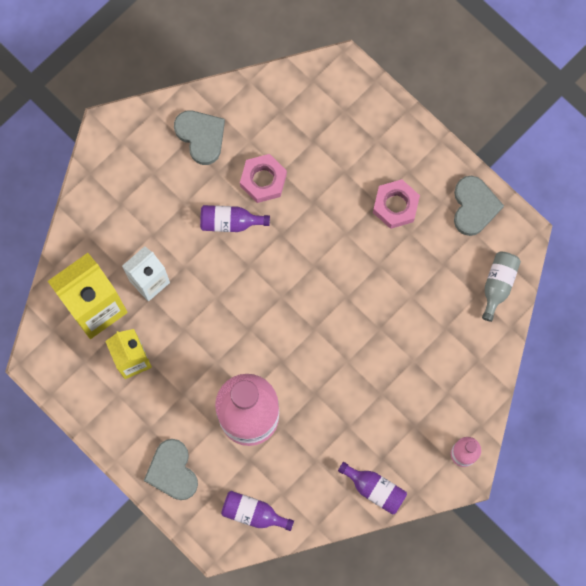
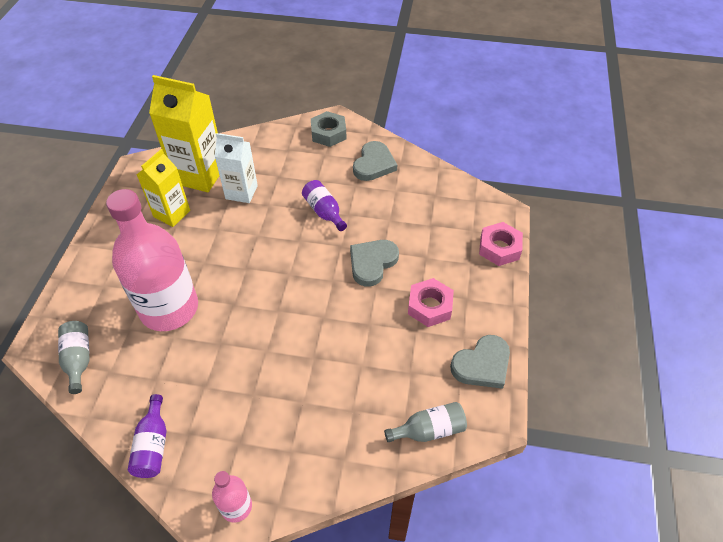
camera: 55 degrees right, 25 degrees down
grey heart [144,439,198,500] -> grey heart moved to [350,240,399,287]
purple bottle [221,491,294,531] -> grey bottle [58,321,90,394]
pink nut [240,154,287,203] -> pink nut moved to [479,222,523,266]
none -> grey nut [311,111,346,147]

